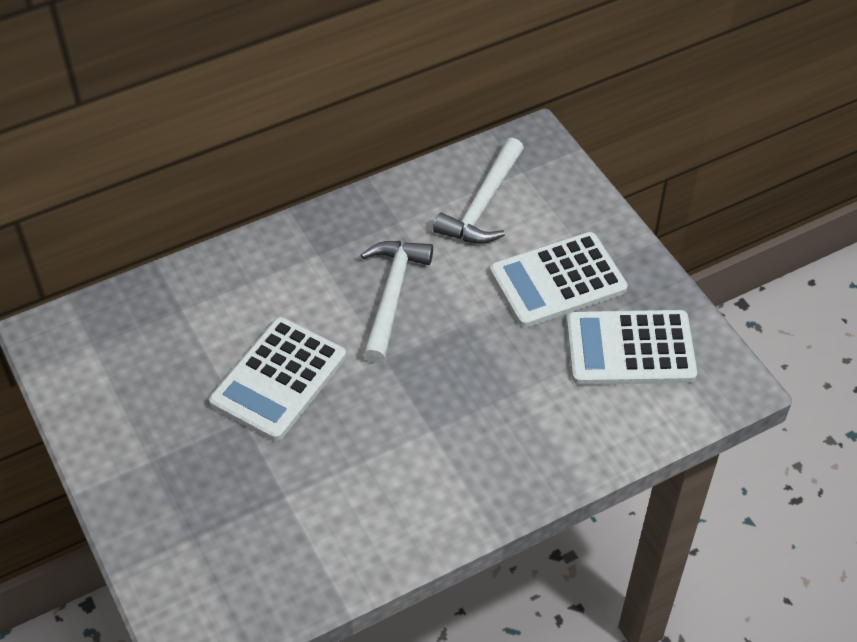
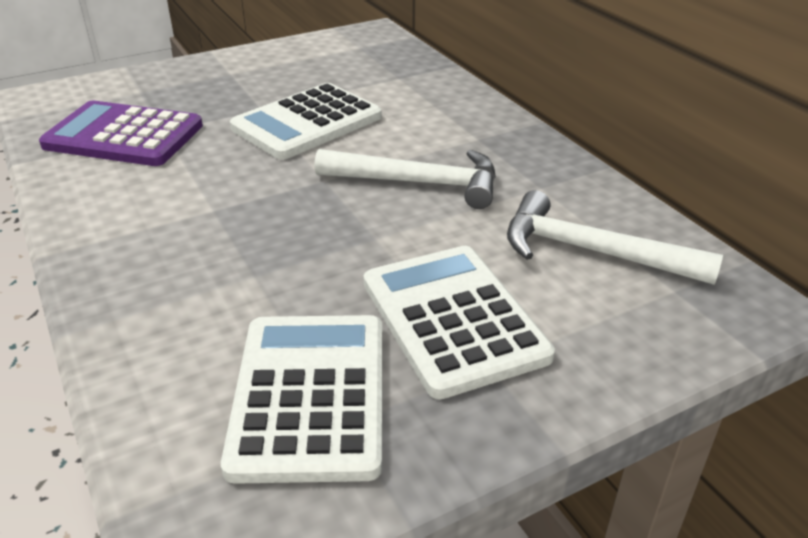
camera: 90 degrees right, 15 degrees down
white calculator [209,317,346,441] -> white calculator turned 75 degrees counterclockwise [230,83,382,160]
none -> purple calculator [39,101,203,166]

